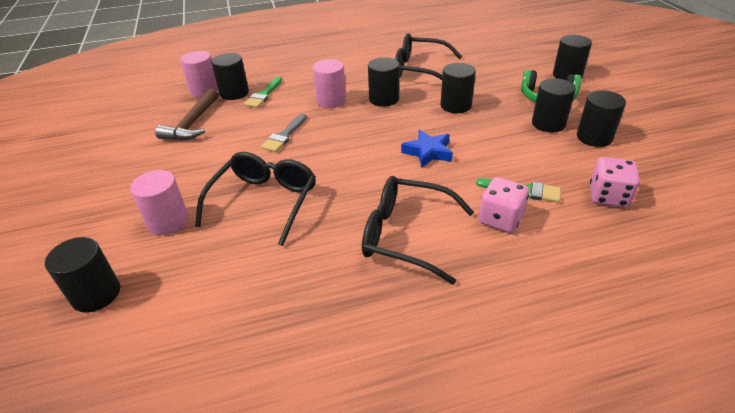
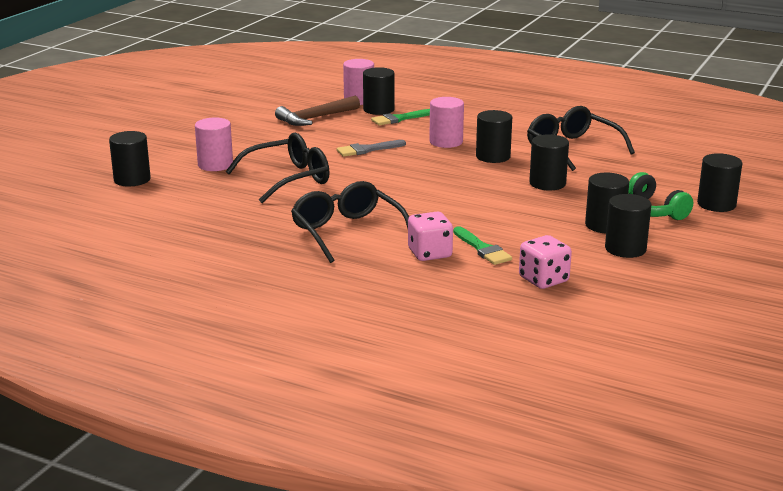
camera: 40 degrees right, 15 degrees down
blue star [401,130,453,168] -> none

